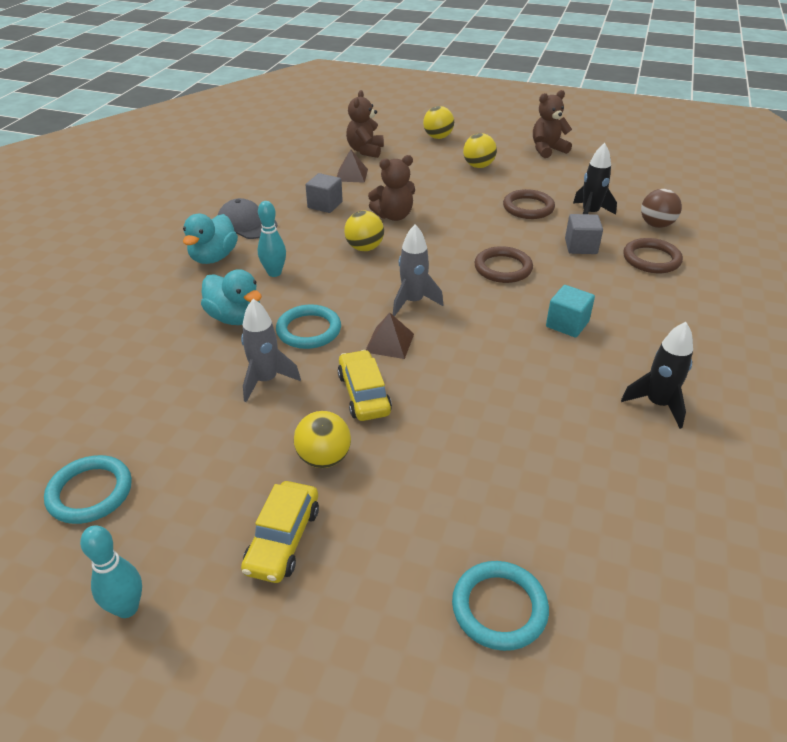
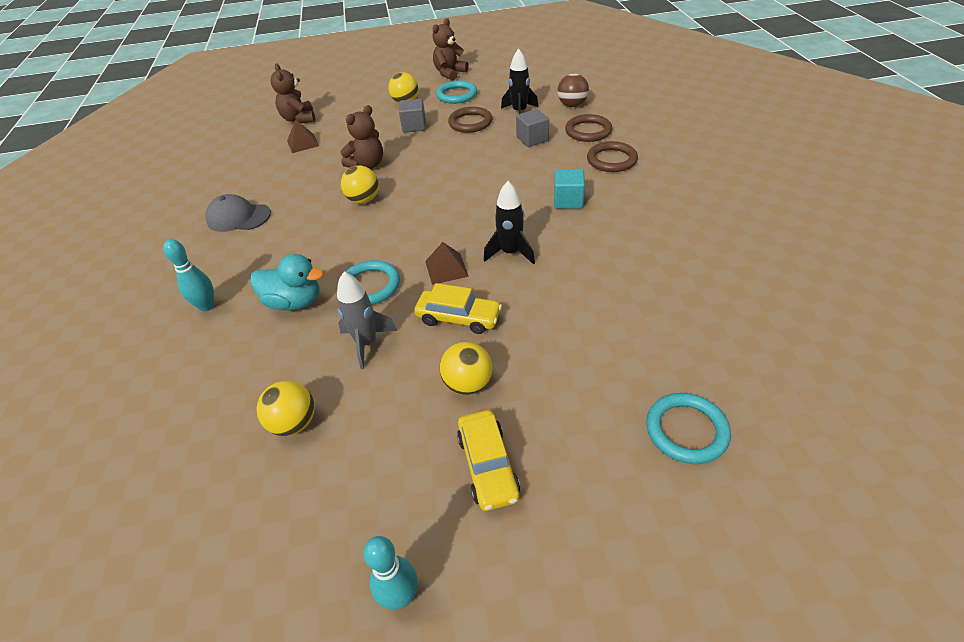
camera: 25 degrees left, 5 degrees up
turquoise ring [44,455,132,524] -> turquoise ring moved to [436,81,477,104]
turquoise duck [183,214,238,264] -> none
turquoise bowling pin [258,201,286,277] -> turquoise bowling pin moved to [163,239,214,311]
grey cube [306,173,343,213] -> grey cube moved to [399,99,426,133]
yellow car [338,350,392,421] -> yellow car turned 150 degrees clockwise [414,283,502,334]
grey rocket [393,224,443,316] -> none
yellow ball [423,106,454,139] -> yellow ball moved to [257,381,314,436]
brown ring [474,246,533,283] -> brown ring moved to [587,141,638,172]
black rocket [621,322,693,429] -> black rocket moved to [483,181,535,265]

